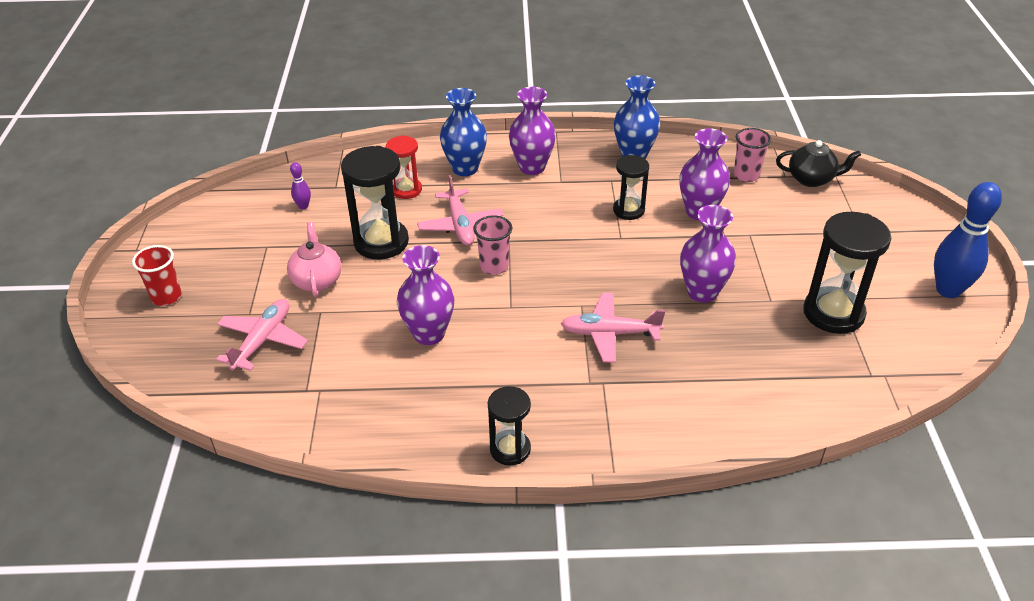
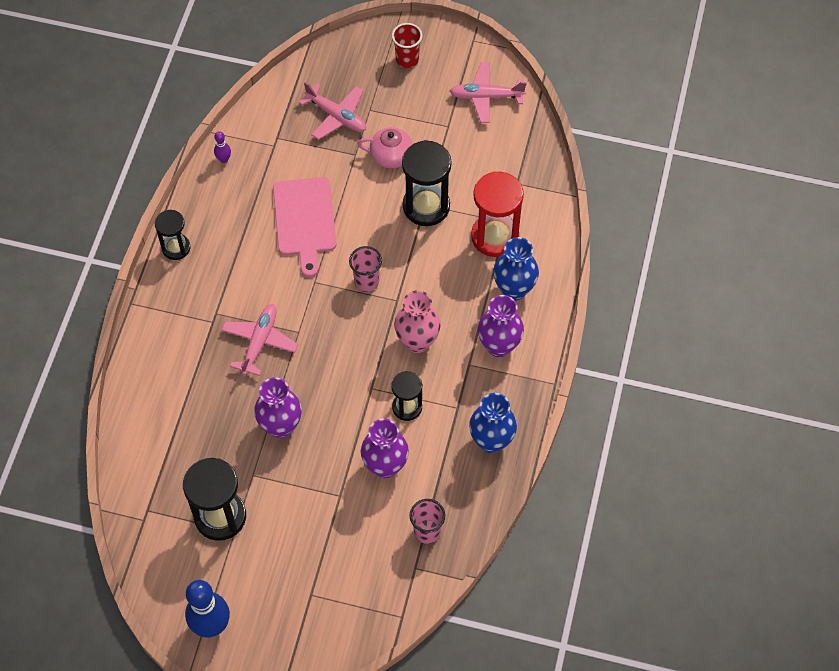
camera: 105 degrees right, 20 degrees up
purple bowling pin [290,162,311,209] -> purple bowling pin moved to [214,131,231,163]
red hourglass [386,135,422,199] -> red hourglass [471,171,524,257], size x1.67
purple vase [397,245,454,345] -> pink cutting board [273,177,337,277]
pink plane [417,175,503,246] -> pink plane moved to [450,62,527,123]
black teapot [776,140,861,187] -> none
none -> pink vase [394,290,441,353]

